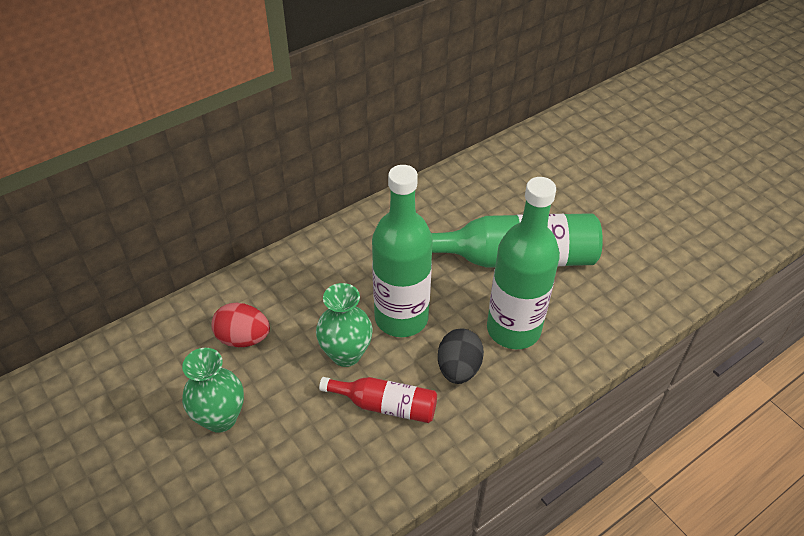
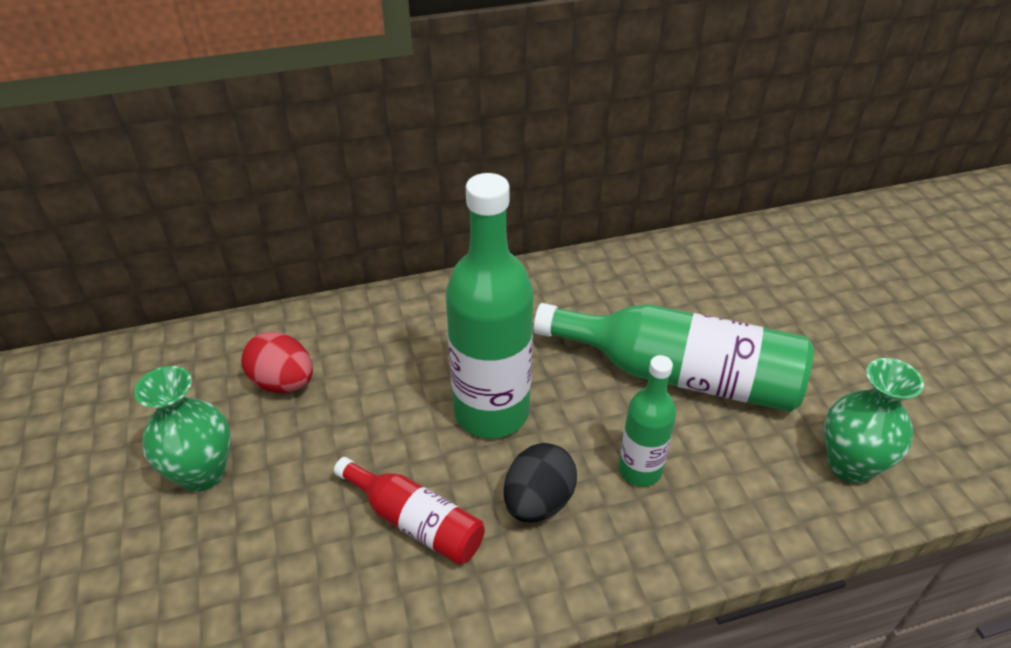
camera: 20 degrees right, 5 degrees down
green vase [316,283,373,367] -> green vase moved to [824,358,924,483]
green bottle [487,177,560,349] -> green bottle [618,355,676,487], size x0.54

